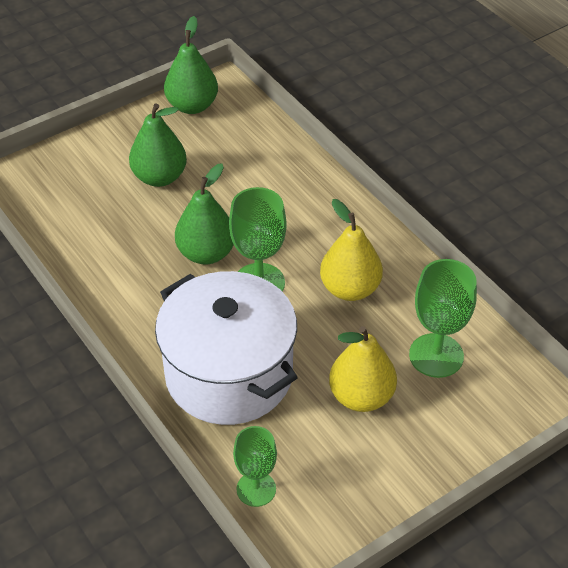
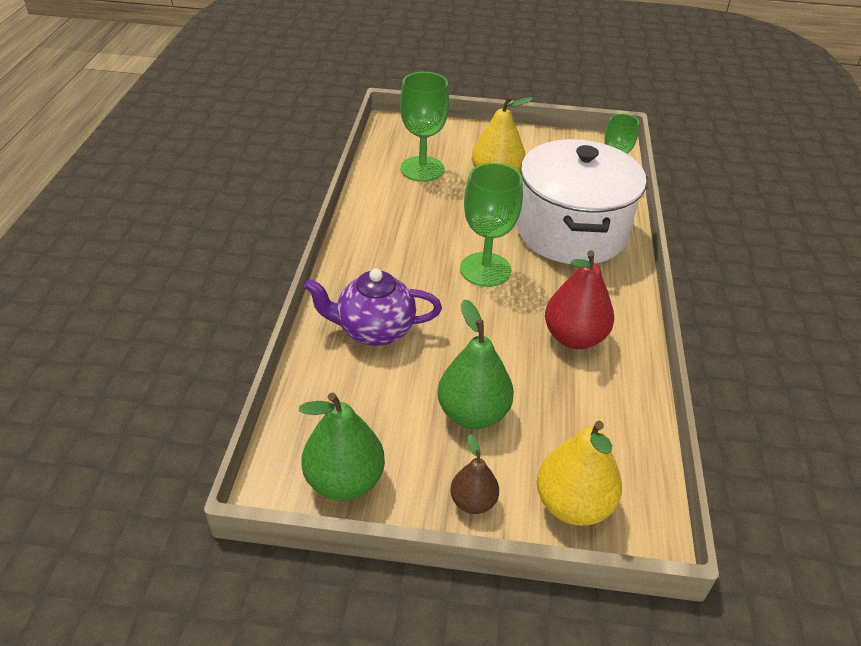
camera: 140 degrees left, 5 degrees down
green pear [175,163,234,264] -> none
yellow pear [320,199,383,301] -> yellow pear moved to [537,421,622,526]
none -> purple teapot [304,268,442,346]
none -> brown pear [451,434,499,514]
none -> red pear [545,250,614,349]

